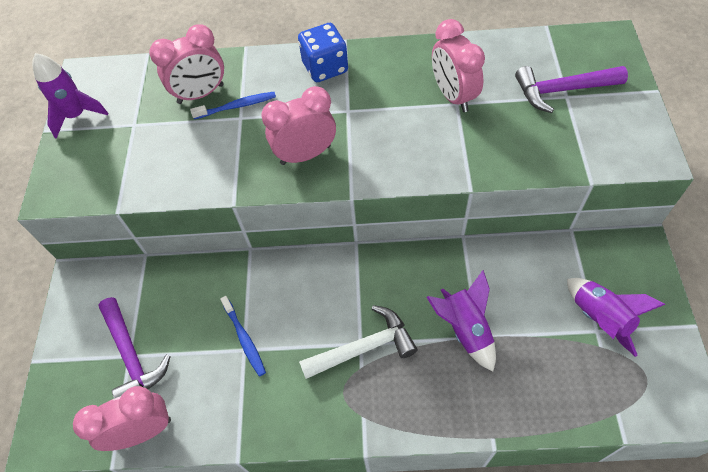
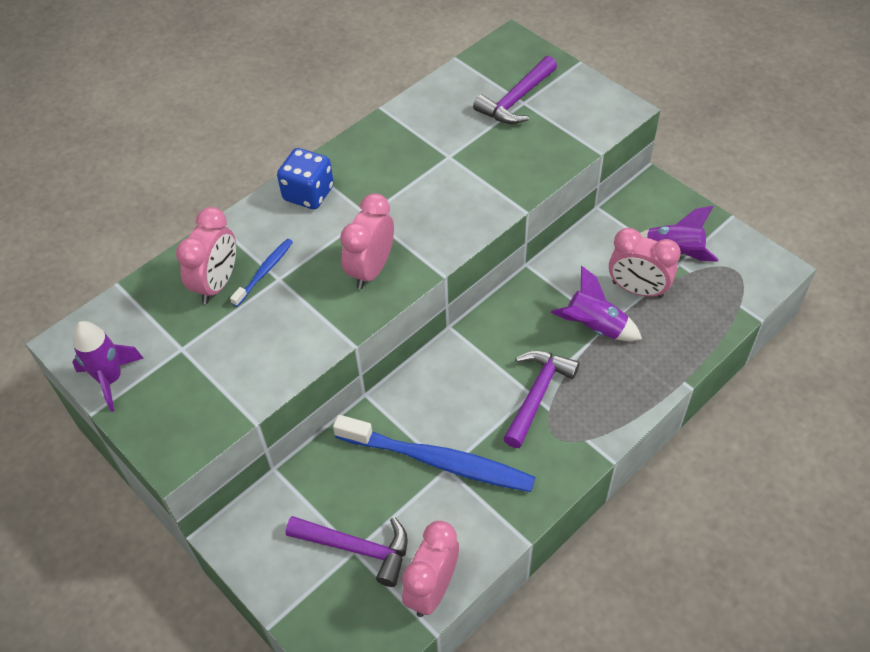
camera: 45 degrees left, 5 degrees down
blue toothbrush [220,296,266,376] -> blue toothbrush [333,415,535,492], size x2.12
white hammer [299,305,417,379] -> purple hammer [503,351,580,448]
pink clock [432,19,485,112] -> pink clock moved to [609,228,681,298]

